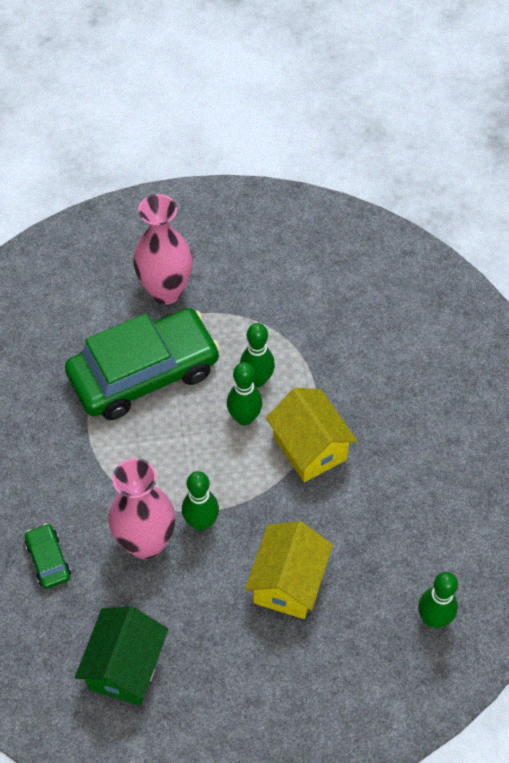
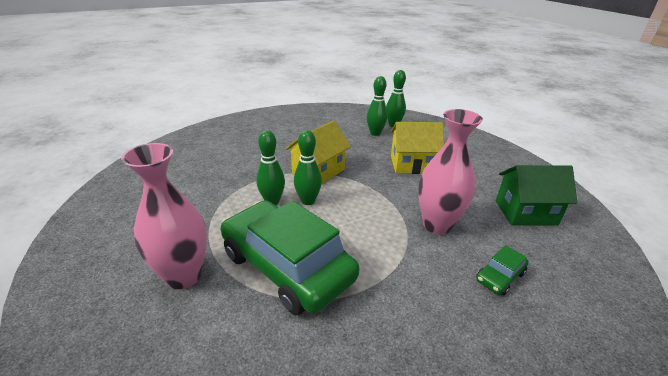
camera: 110 degrees left, 25 degrees down
green bowling pin [182,471,219,531] -> green bowling pin moved to [367,76,387,136]

